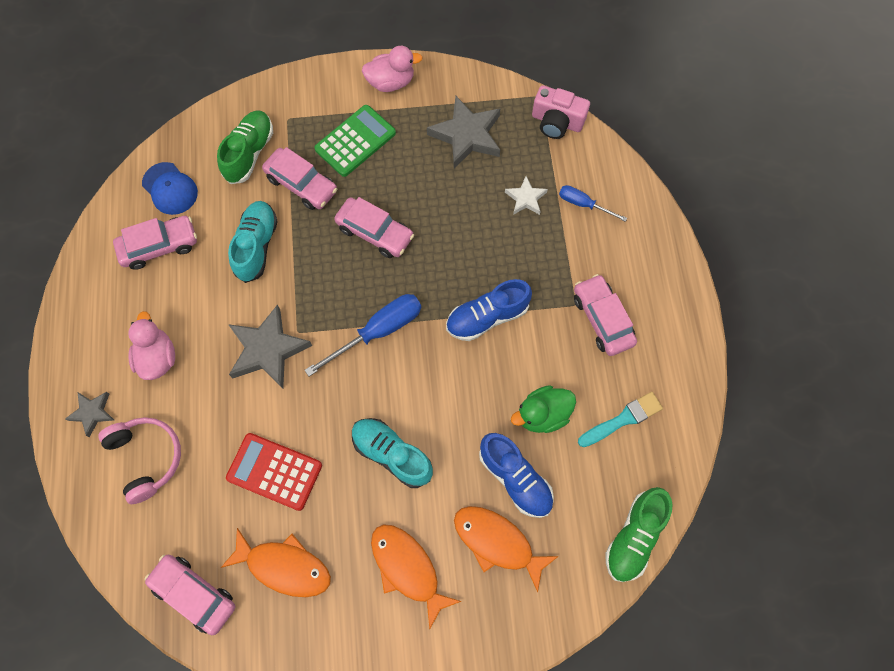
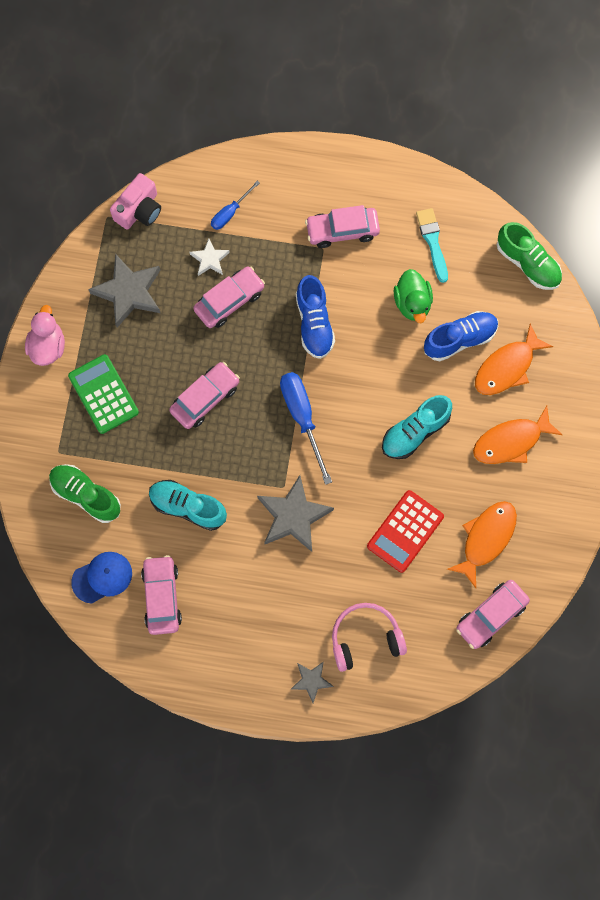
camera: 75 degrees left, 5 degrees up
pink duck [128,311,175,380] -> none
pink car [262,147,337,210] -> pink car moved to [193,266,265,328]

